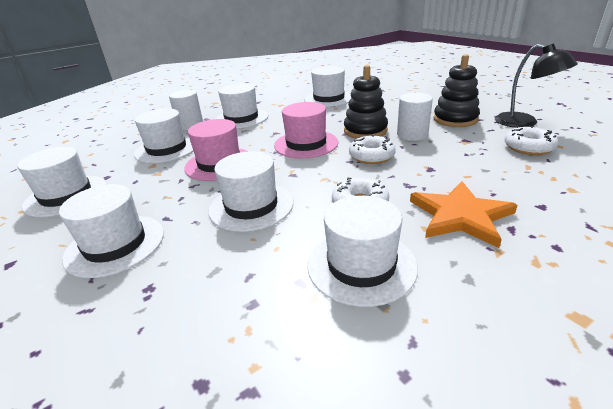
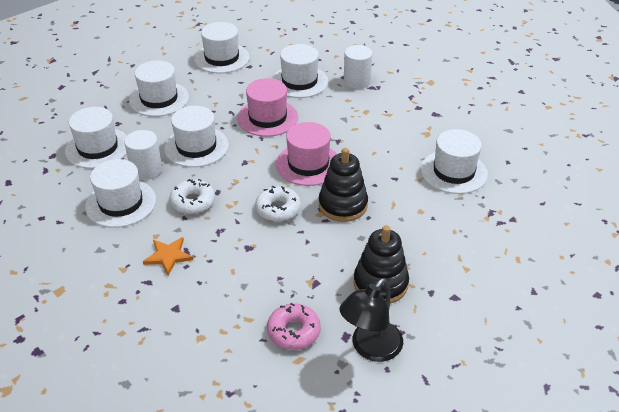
camera: 80 degrees right, 10 degrees up
white hat [215,83,268,129] -> white hat moved to [65,107,127,169]
white cylinder [397,93,433,141] -> white cylinder moved to [124,130,162,180]
orange star [410,181,517,248] -> orange star [143,237,193,275], size x0.61
white donut [504,126,558,155] -> pink donut [267,303,321,350]

